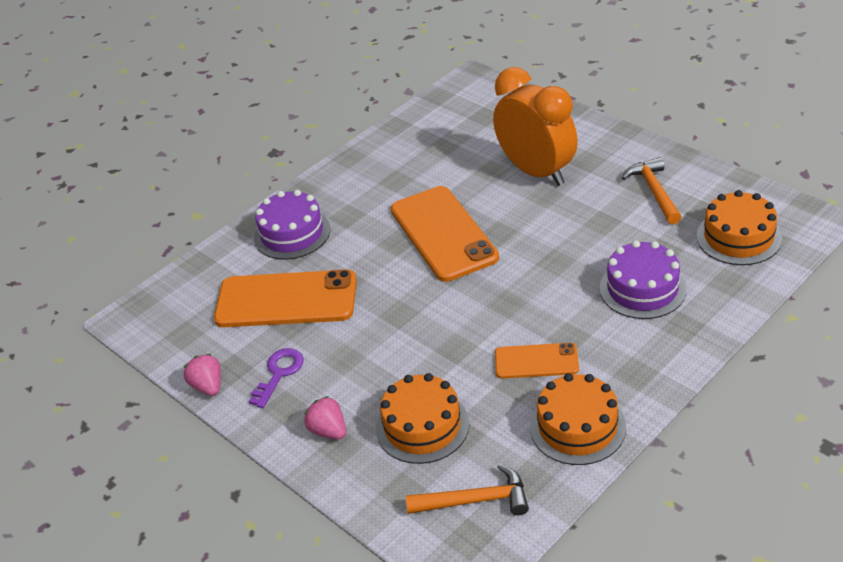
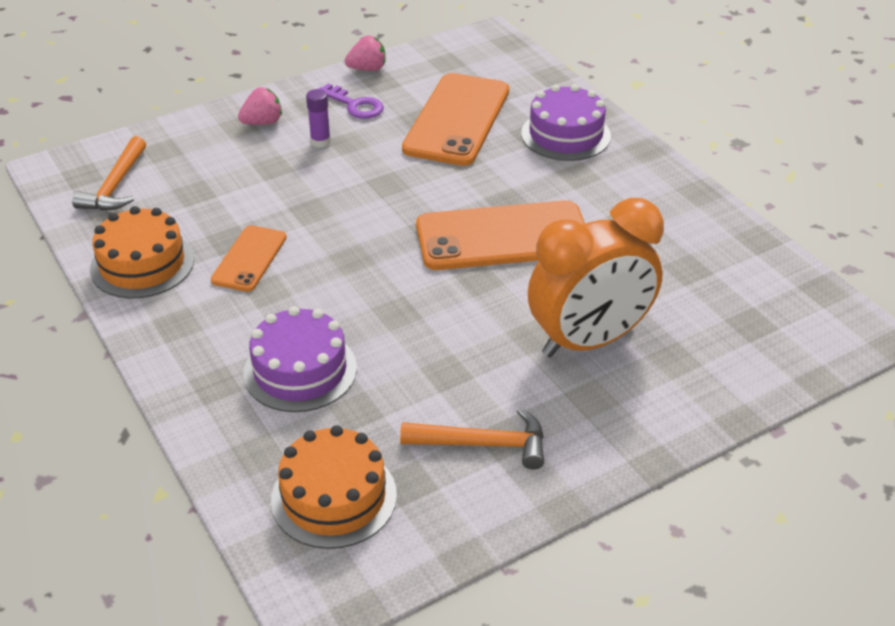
camera: 100 degrees right, 0 degrees up
orange cake [376,373,469,464] -> none
none -> purple glue stick [306,89,331,147]

